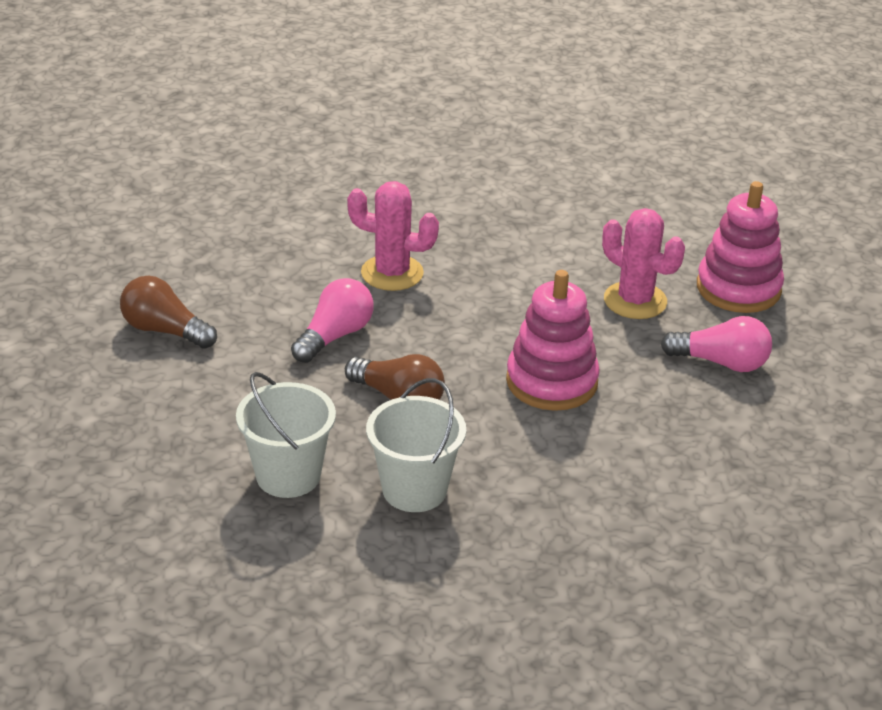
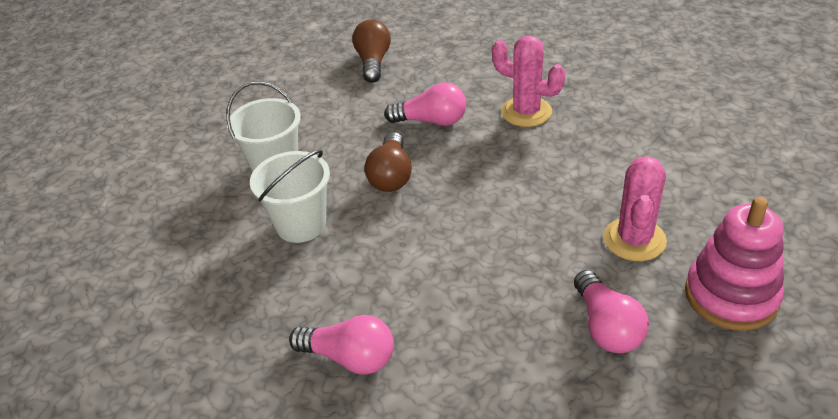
camera: 65 degrees right, 5 degrees up
pink cactus [347,181,439,291] -> pink cactus turned 45 degrees counterclockwise [492,36,565,127]
pink stacking toy [506,270,600,411] -> none
none -> pink light bulb [289,315,394,375]

